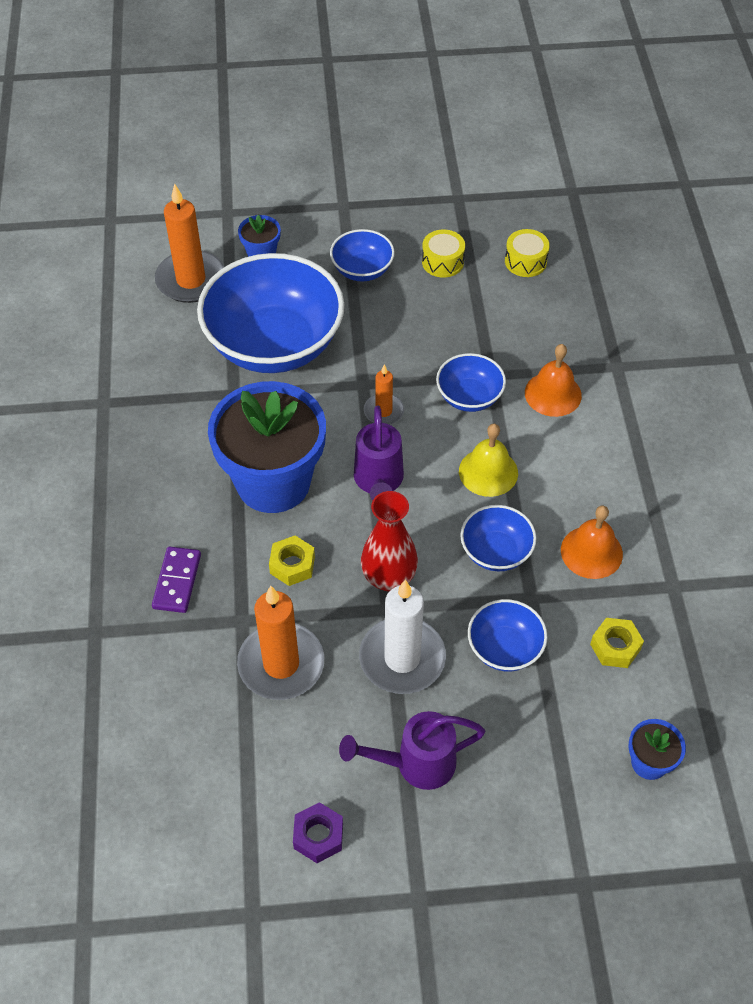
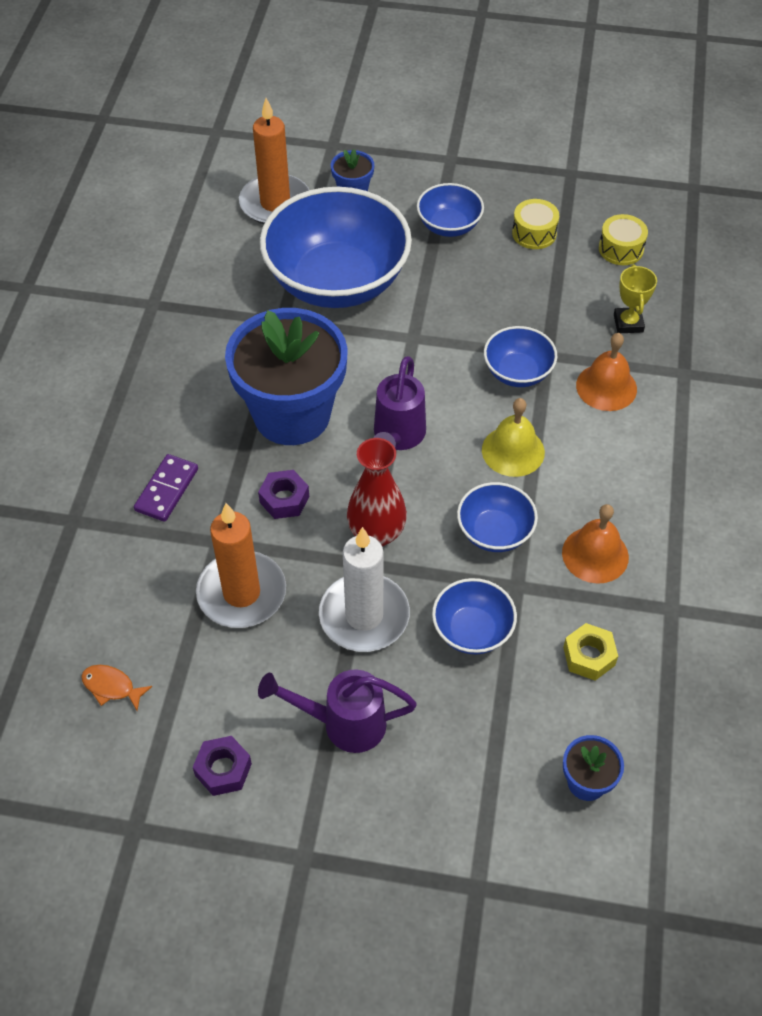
camera: 15 degrees right, 0 degrees up
yellow nut [269,536,315,586] -> purple nut [258,470,309,519]
orange candle [364,364,404,425] -> none
none -> orange fish [81,665,152,711]
none -> yellow trophy [614,264,657,333]

